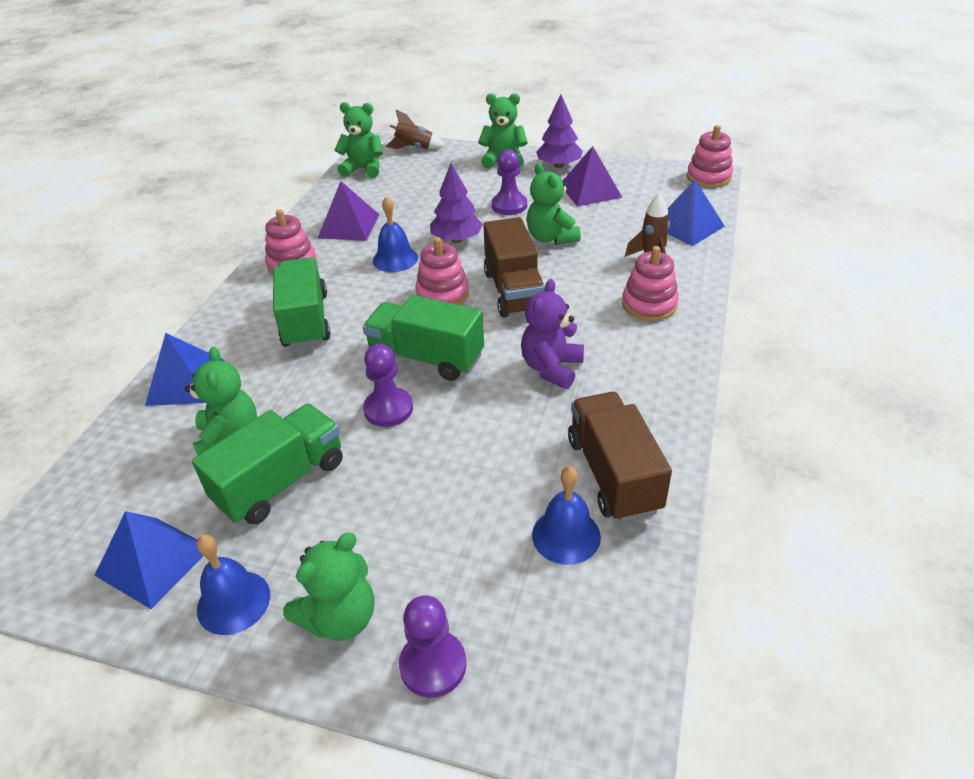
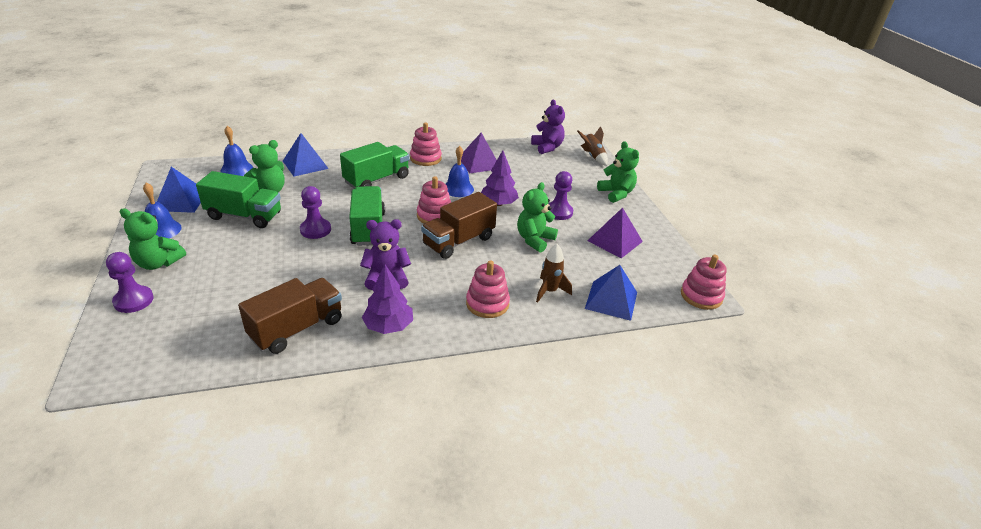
camera: 55 degrees right, 5 degrees down
green teddy bear [335,102,383,178] -> purple teddy bear [531,100,565,154]
blue bell [532,466,601,565] -> blue bell moved to [221,126,253,176]
purple tree [536,94,583,168] -> purple tree moved to [362,265,413,334]

